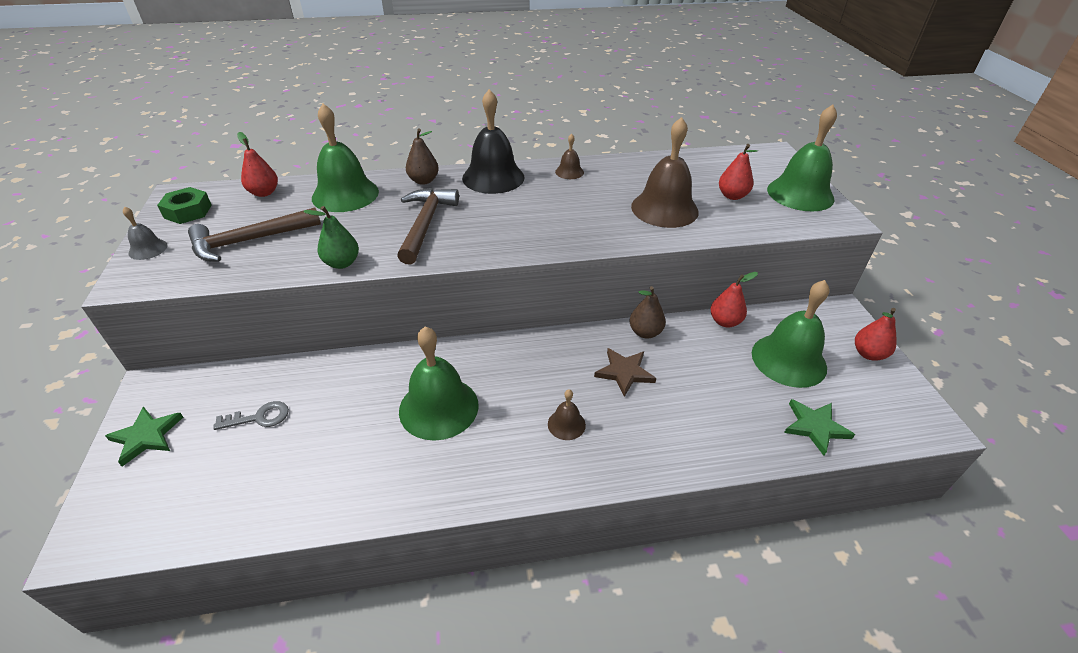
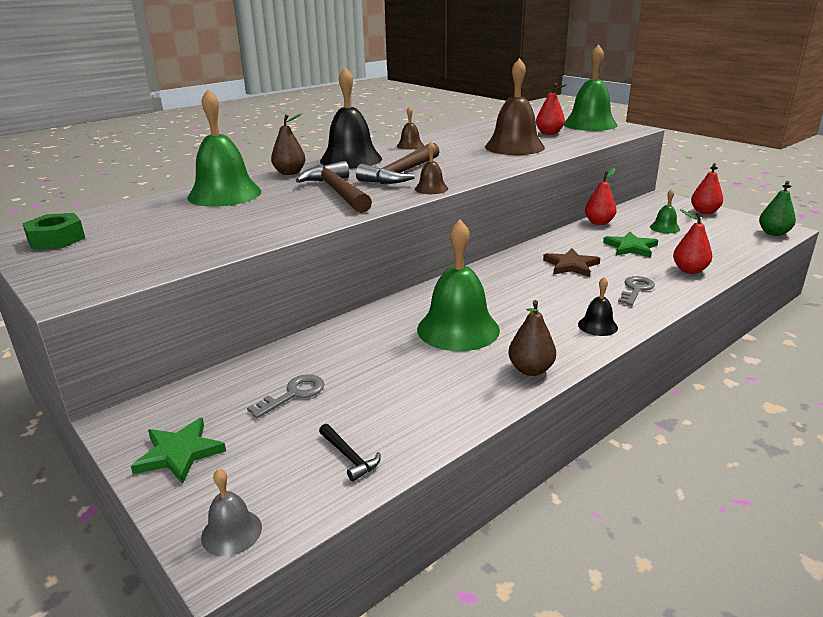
camera: 30 degrees left, 15 degrees down
grey bell [123,206,168,260] -> grey bell moved to [201,468,262,556]
brown hammer [188,207,321,262] -> brown hammer moved to [356,143,440,184]
red pear [237,132,278,197] -> red pear moved to [673,209,712,274]
green pear [303,206,359,269] -> green pear moved to [759,181,796,236]
brown bell [548,389,586,440] -> brown bell moved to [415,141,448,194]
brown pear [630,286,666,338] -> brown pear moved to [508,300,556,376]
green bell [752,280,829,388] -> green bell [650,189,680,233], size x0.47
green star [784,399,855,456] -> green star moved to [603,231,658,258]
none -> black hammer [319,424,381,482]
none -> black bell [578,277,618,336]
none -> grey key [618,276,655,306]

